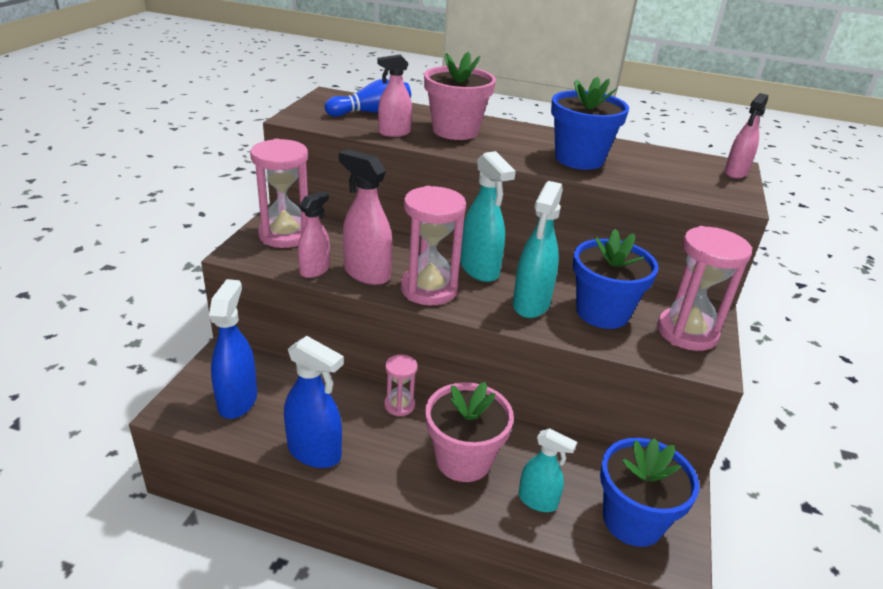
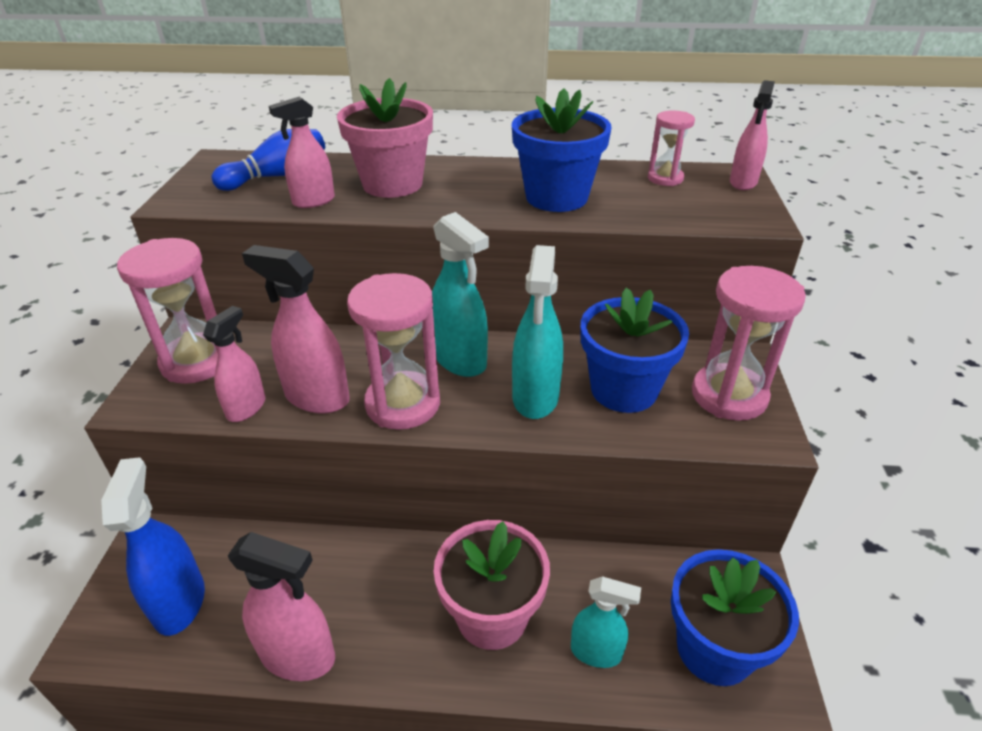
camera: 10 degrees left, 5 degrees up
blue spray bottle [284,336,344,468] -> pink spray bottle [228,532,335,681]
pink hourglass [384,354,418,417] -> pink hourglass moved to [648,110,695,186]

